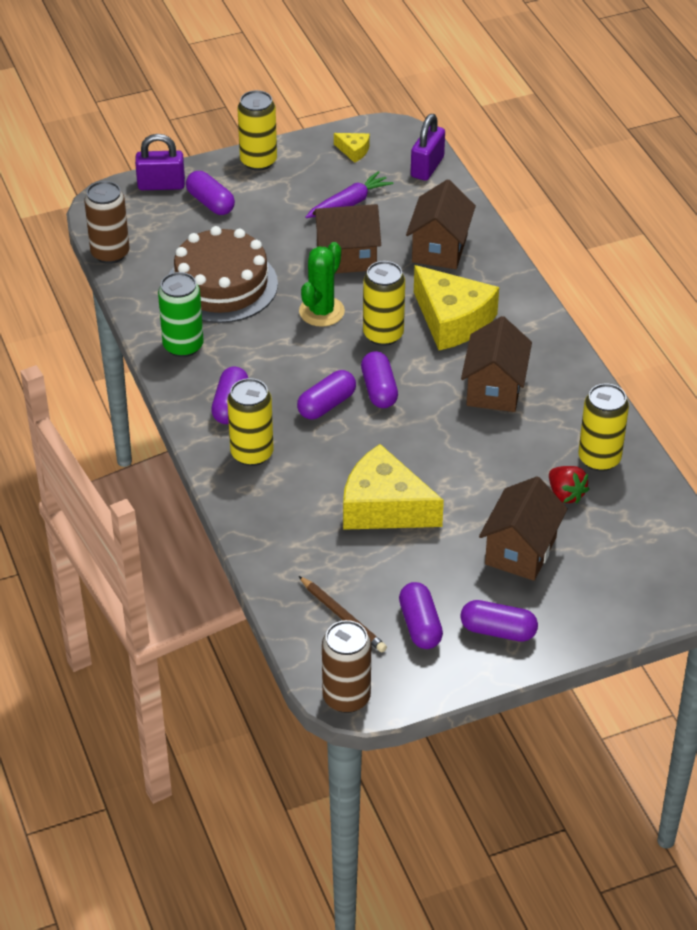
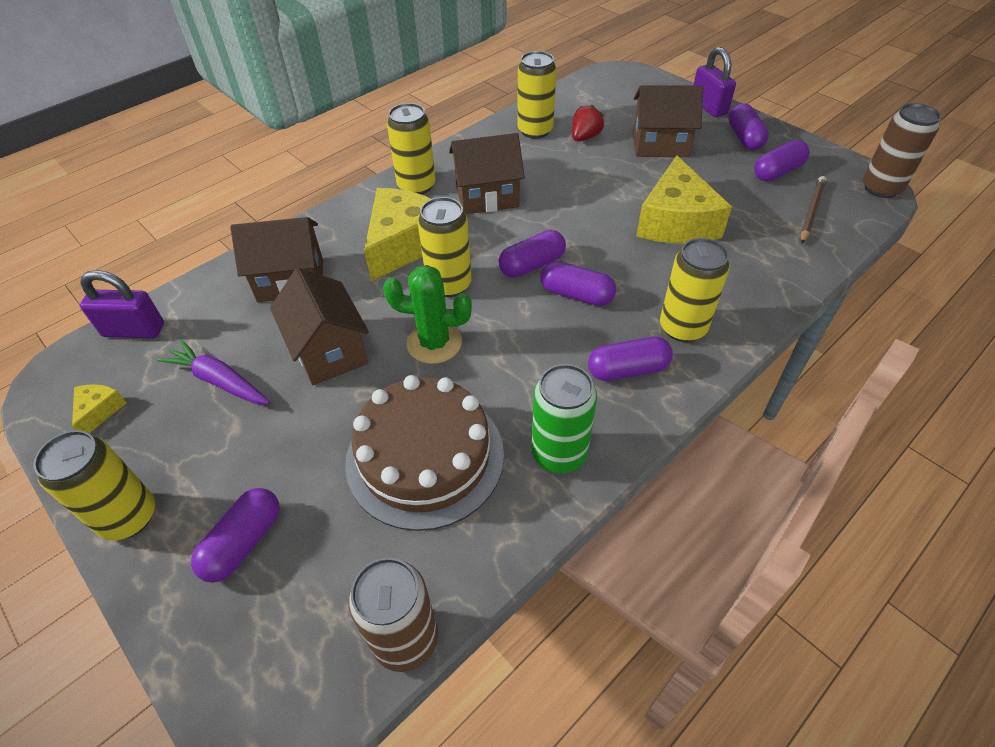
camera: 110 degrees left, 5 degrees up
purple padlock [135,134,185,190] -> purple padlock moved to [693,47,736,117]
none -> yellow can [387,103,436,195]

